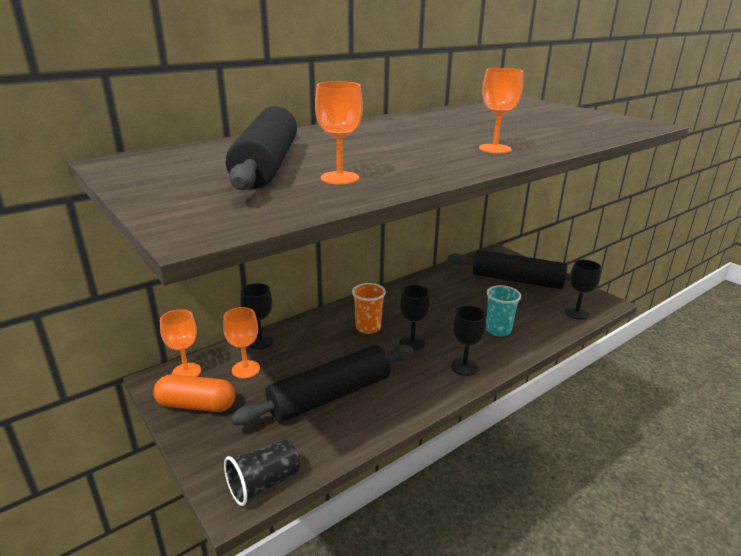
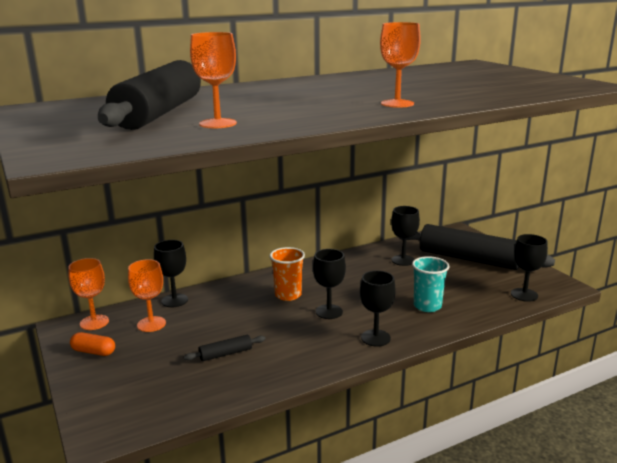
camera: 10 degrees right, 5 degrees down
orange capsule [153,374,235,412] -> orange capsule [70,332,115,356], size x0.59
black cup [224,439,300,506] -> none
black rolling pin [231,345,413,425] -> black rolling pin [184,335,265,361], size x0.40
none -> black goblet [391,206,420,266]

